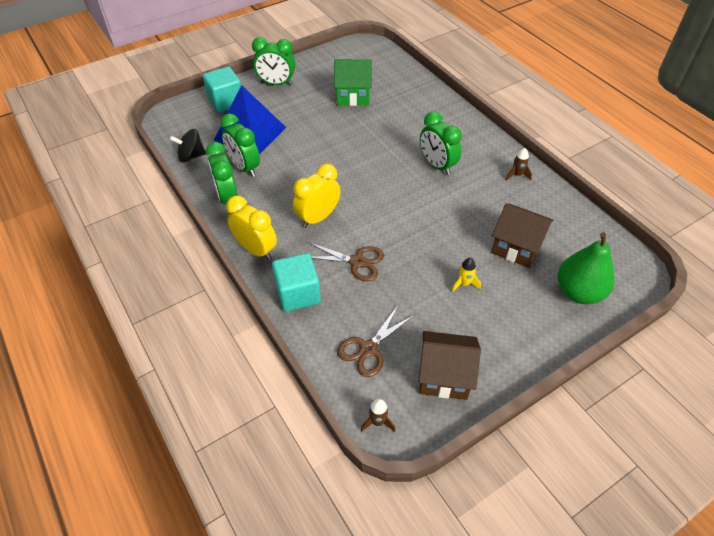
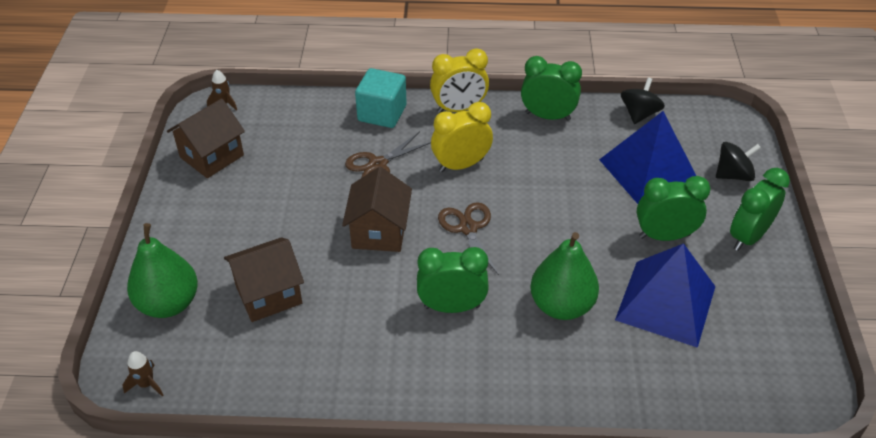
camera: 125 degrees right, 5 degrees down
turquoise cube [203,66,241,113] -> black spinning top [716,142,761,181]
green clock [220,114,260,177] -> green clock moved to [637,176,710,241]
yellow clock [293,164,341,228] -> yellow clock turned 105 degrees counterclockwise [431,102,493,172]
green house [334,59,372,106] -> blue pyramid [615,243,716,348]
brown scissors [337,305,414,377] -> brown scissors moved to [438,202,499,275]
yellow rocket [452,258,481,292] -> none
brown rocket [506,148,532,181] -> brown rocket moved to [122,351,163,396]
none -> brown house [342,167,412,252]
none -> green pear [530,232,599,320]

